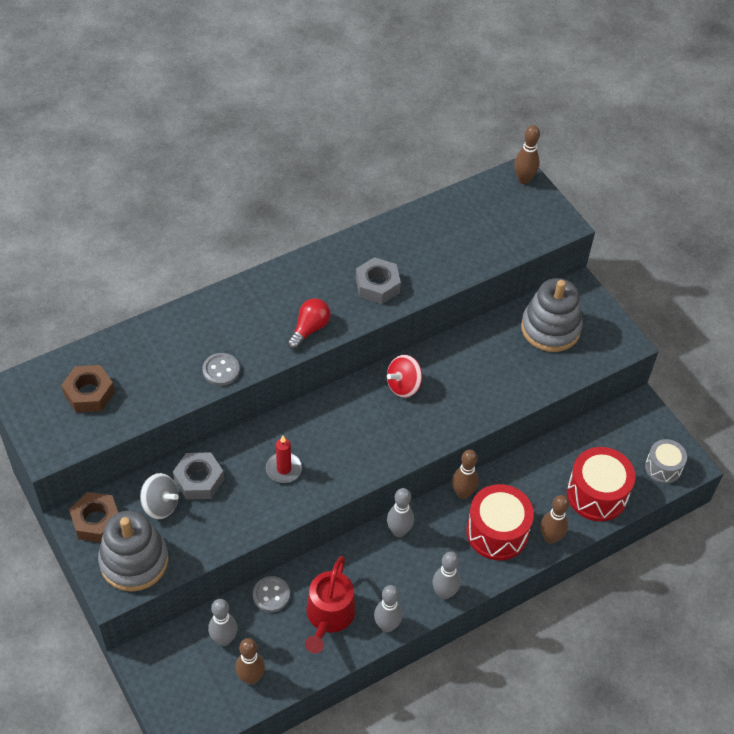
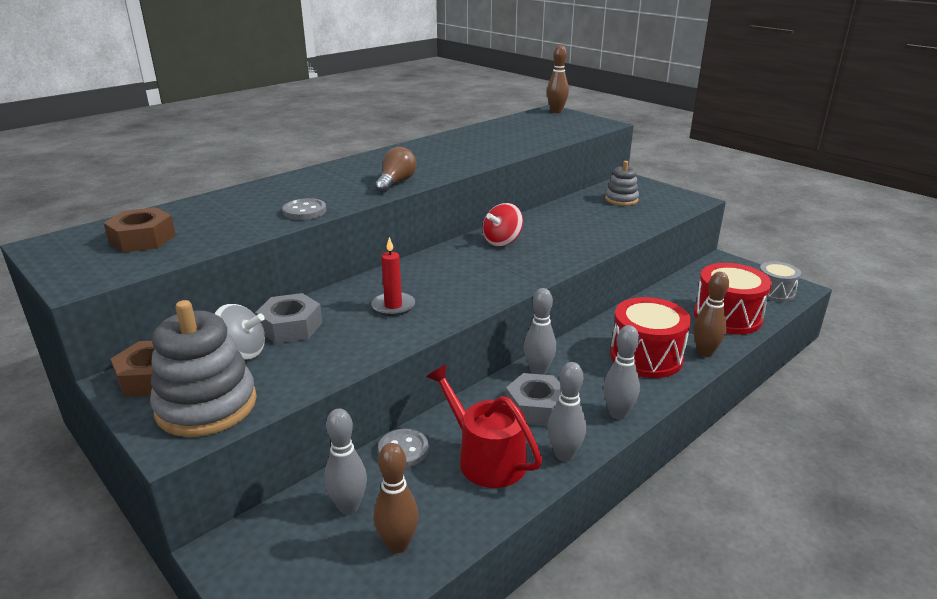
camera: 10 degrees left, 25 degrees down
red light bulb [287,298,331,349] -> brown light bulb [375,147,417,193]
red watering can [305,556,356,654] -> red watering can turned 135 degrees clockwise [427,365,542,488]
grey nut [356,257,401,304] -> grey nut moved to [506,373,561,426]
brown bowling pin [452,450,479,499] -> none
grey stacking toy [521,278,583,352] -> grey stacking toy [605,161,639,206], size x0.57

